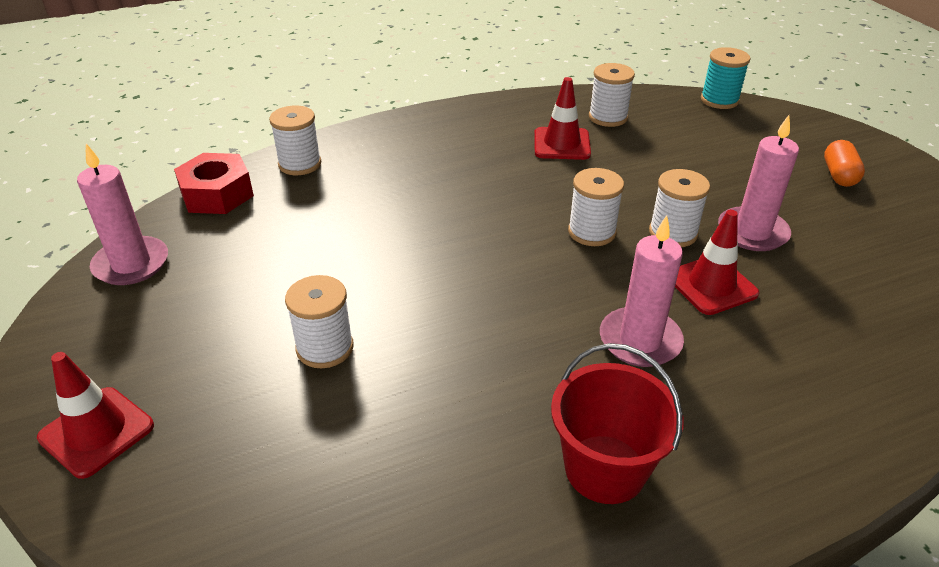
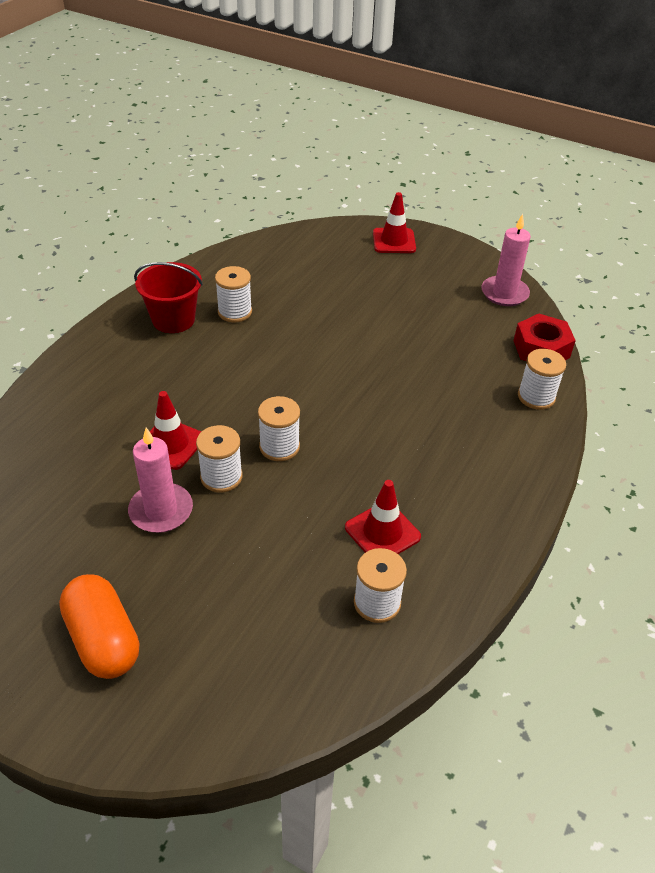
camera: 140 degrees right, 5 degrees up
white spool [285,275,354,368] -> white spool moved to [215,266,252,322]
pink candle [600,215,684,367] -> none
turquoise spool [701,47,751,109] -> none
orange capsule [824,140,865,187] -> orange capsule [59,574,139,679], size x1.65

